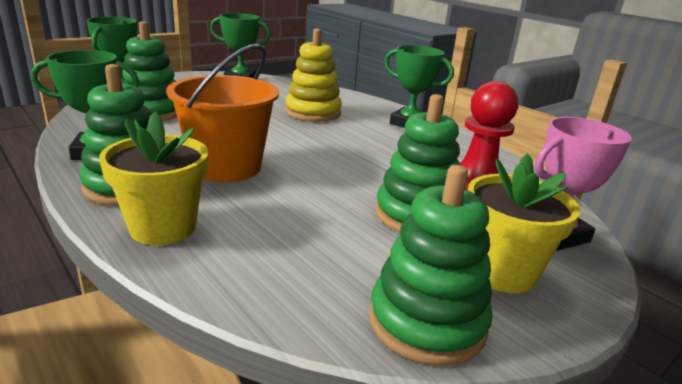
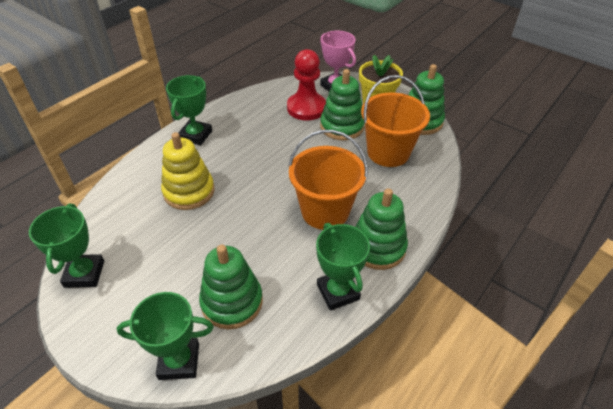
camera: 100 degrees left, 20 degrees up
yellow flower pot [99,112,208,245] -> none
none -> orange bucket [361,75,430,167]

